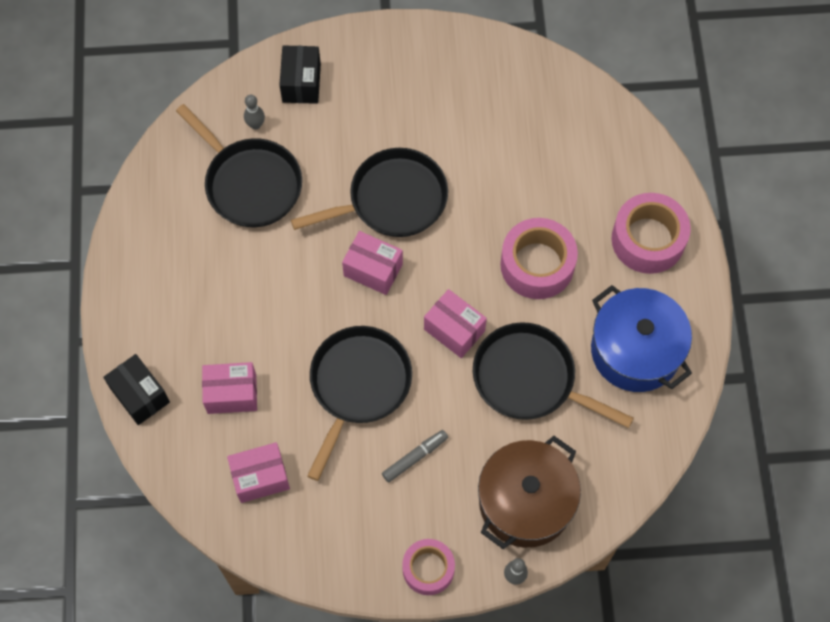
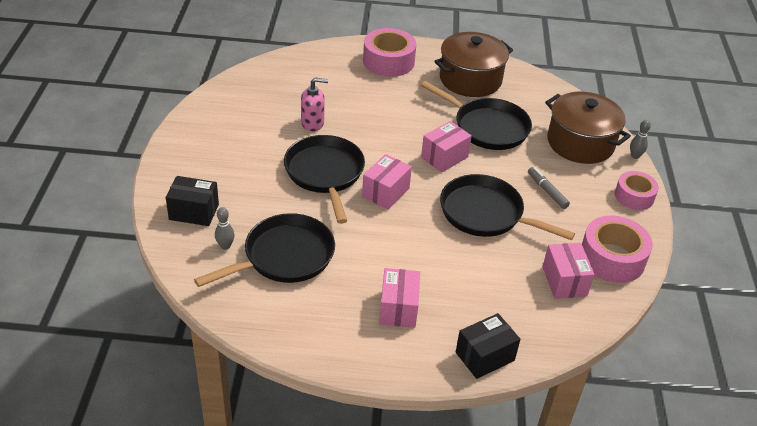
camera: 85 degrees left, 25 degrees down
pink box [202,362,257,414] -> pink box moved to [379,268,420,328]
black pan [473,322,634,428] -> black pan turned 90 degrees counterclockwise [421,81,532,150]
pink tape [500,218,578,299] -> pink tape moved to [582,216,653,283]
blue pot [591,285,692,392] -> brown pot [434,32,513,97]
none -> pink soap dispenser [301,77,328,131]

